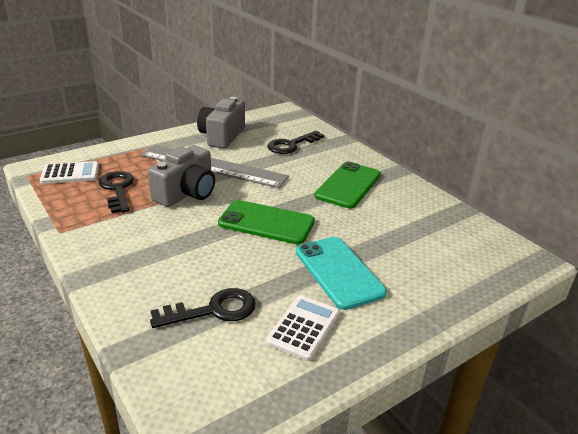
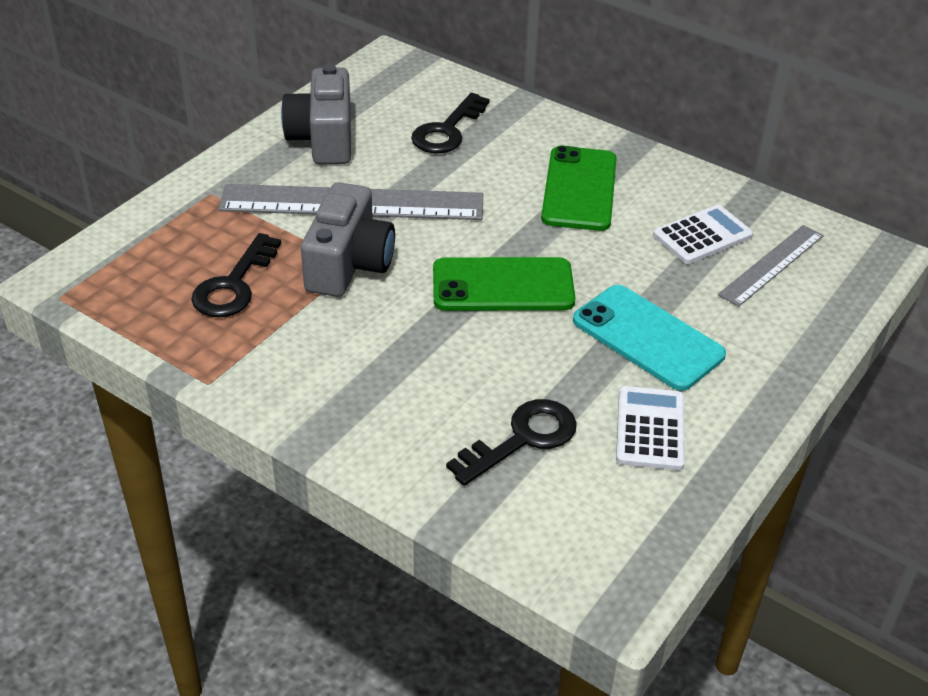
camera: 20 degrees left, 10 degrees up
white calculator [40,161,99,184] -> white calculator moved to [653,205,753,264]
black key [98,171,134,213] -> black key turned 120 degrees counterclockwise [191,233,281,318]
none -> grey ruler [718,225,824,307]

